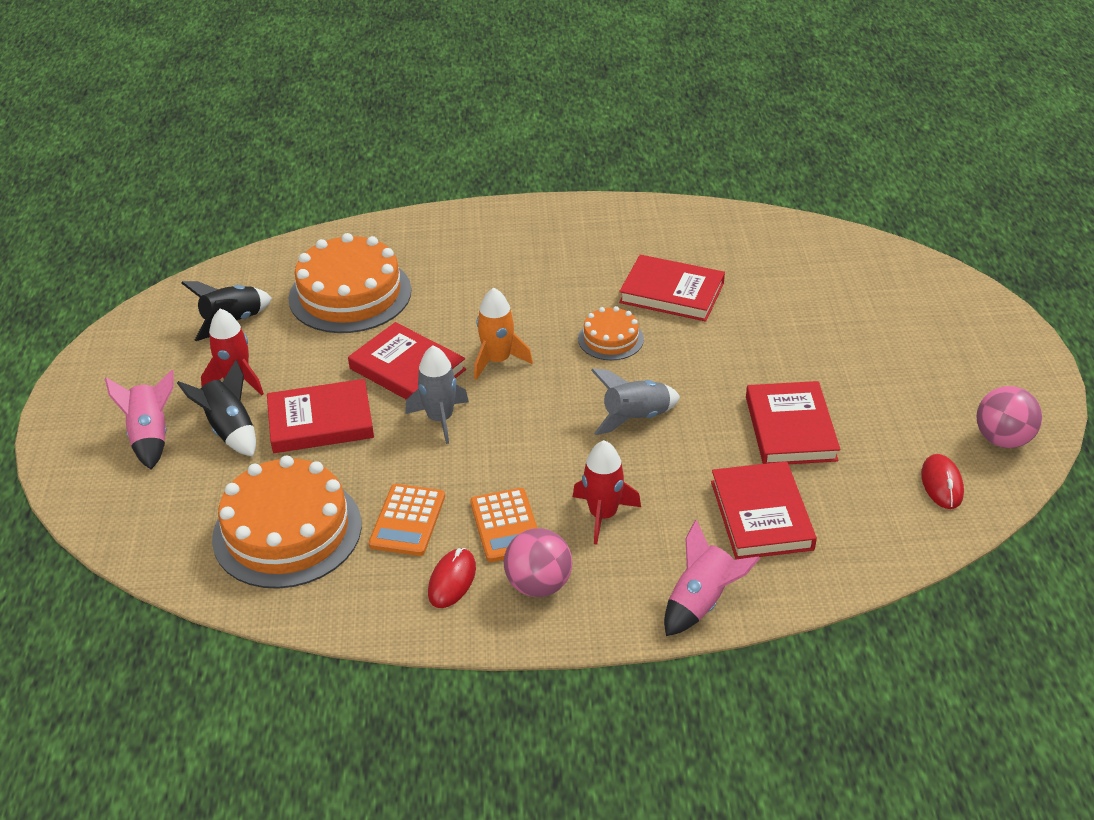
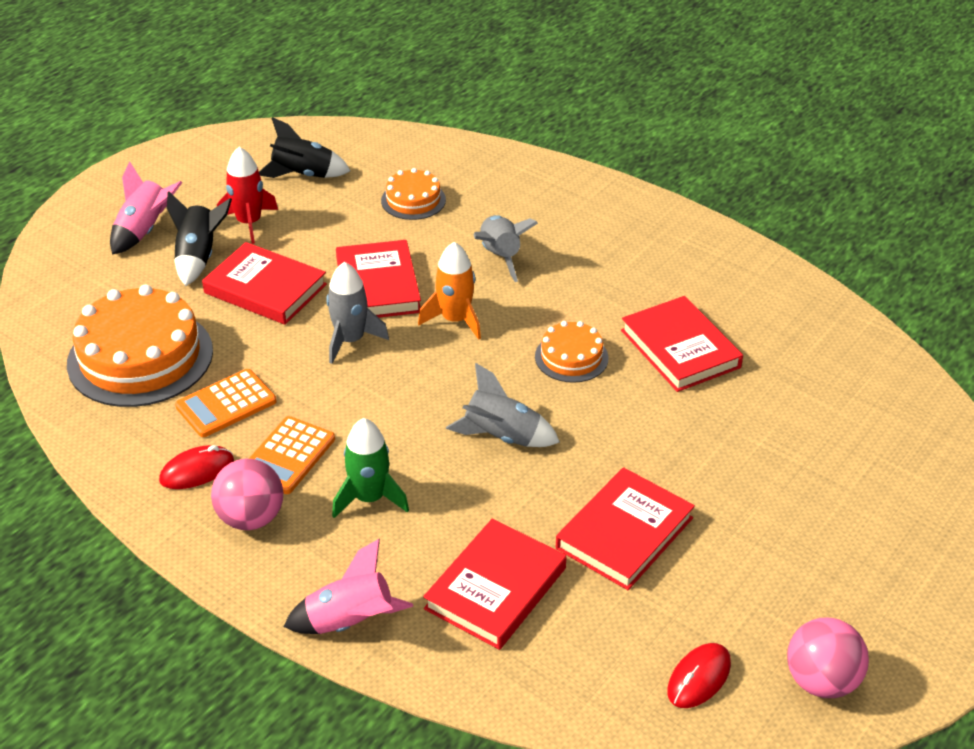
camera: 40 degrees right, 0 degrees up
orange cake [289,233,412,333] -> orange cake [381,168,446,220], size x0.51
red rocket [573,440,641,545] -> green rocket [332,418,409,518]
none -> grey rocket [474,215,538,282]

